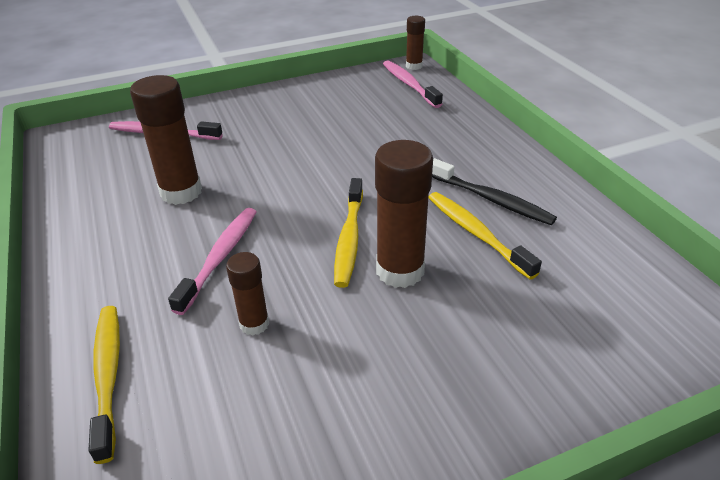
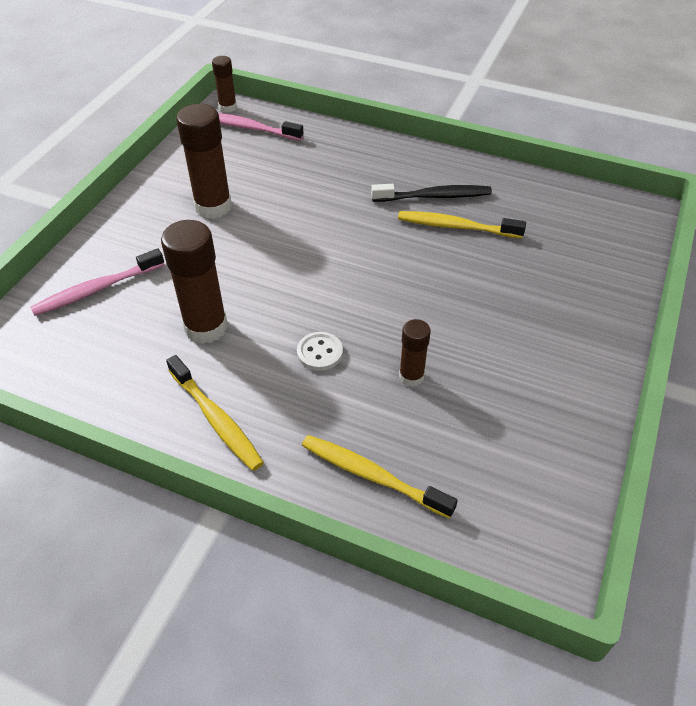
camera: 45 degrees left, 10 degrees up
pink toothbrush [168,208,256,315] -> white button [297,332,343,371]
yellow toothbrush [334,178,363,288] -> yellow toothbrush moved to [166,355,264,471]
brown glue stick [375,140,433,288] -> brown glue stick moved to [176,104,232,219]

